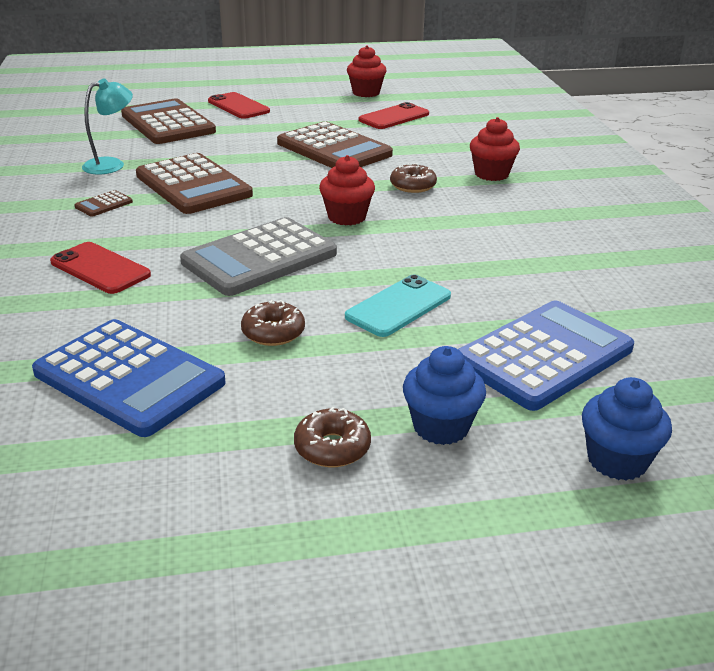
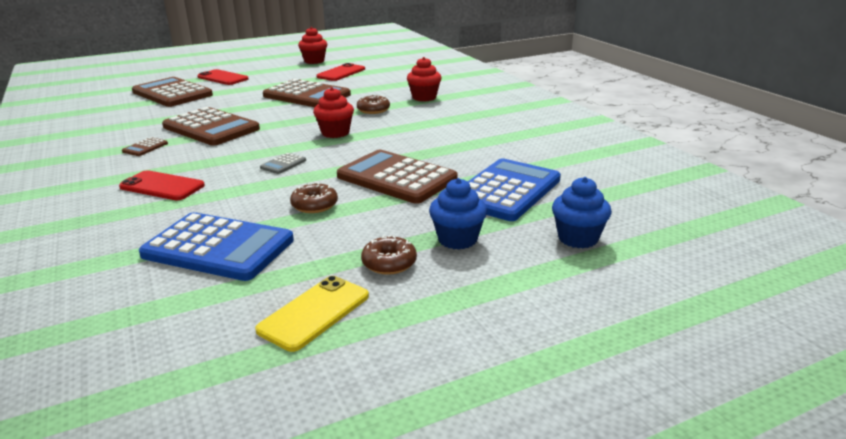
camera: 15 degrees left, 5 degrees down
turquoise lamp [82,78,133,174] -> none
grey calculator [180,217,337,296] -> grey calculator [260,153,306,174], size x0.40
turquoise phone [345,274,451,337] -> brown calculator [337,150,458,204]
none -> yellow phone [255,276,369,352]

